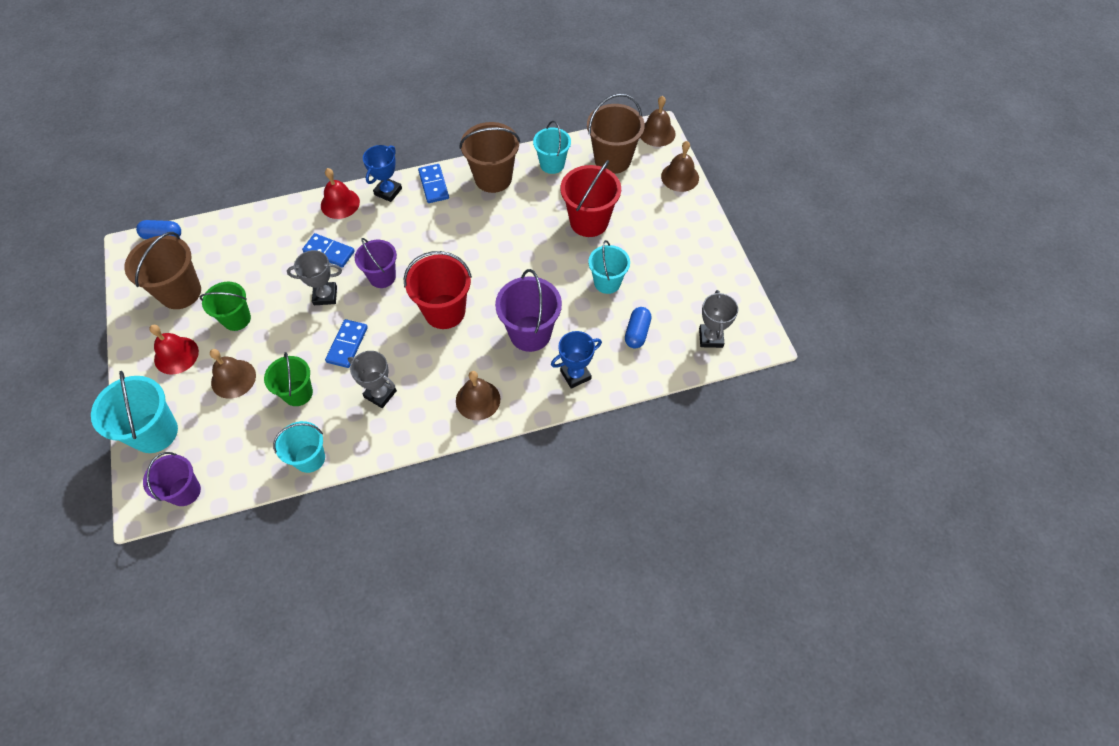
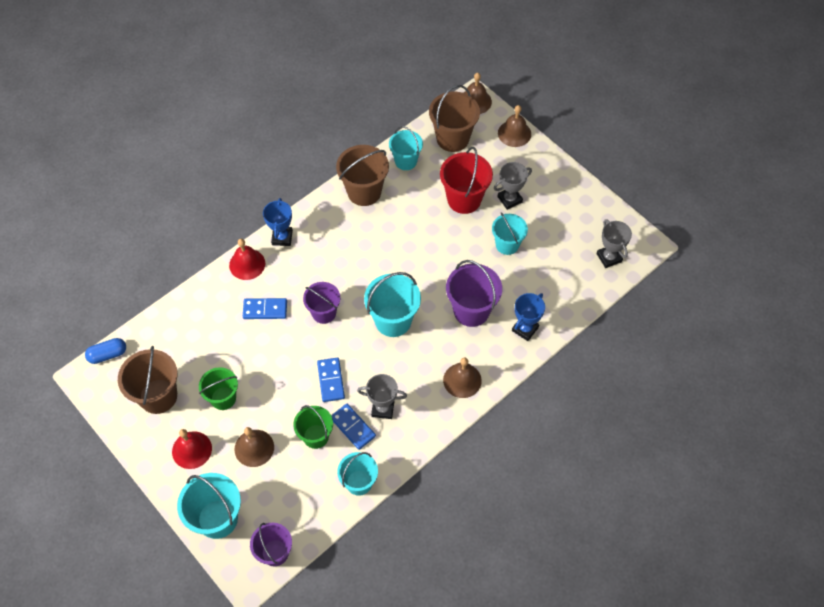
camera: 25 degrees left, 0 degrees up
grey trophy [287,250,342,305] -> grey trophy moved to [494,162,532,210]
red bucket [404,251,472,329] -> turquoise bucket [364,272,421,337]
blue domino [418,164,449,203] -> blue domino moved to [331,404,376,450]
blue capsule [625,307,651,349] -> none

